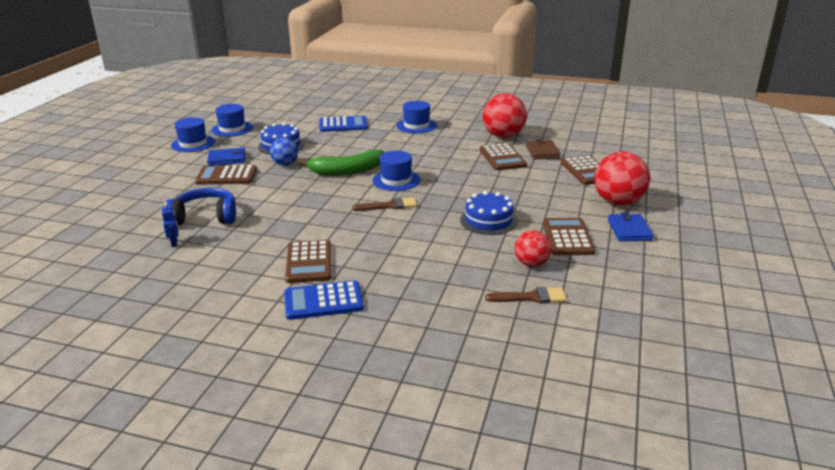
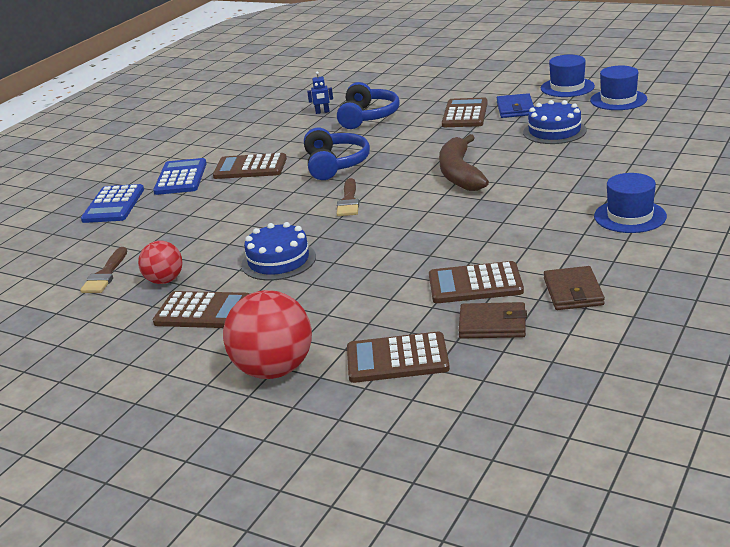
camera: 105 degrees right, 0 degrees up
blue ball [270,137,298,166] -> none
green banana [298,150,385,175] -> brown banana [439,134,489,191]
blue calculator [319,116,368,132] -> blue calculator moved to [81,184,144,223]
blue hat [372,151,420,191] -> none
red ball [483,93,527,138] -> brown wallet [544,266,605,310]
blue wallet [608,212,654,241] -> none
none -> blue headphones [304,128,370,180]

